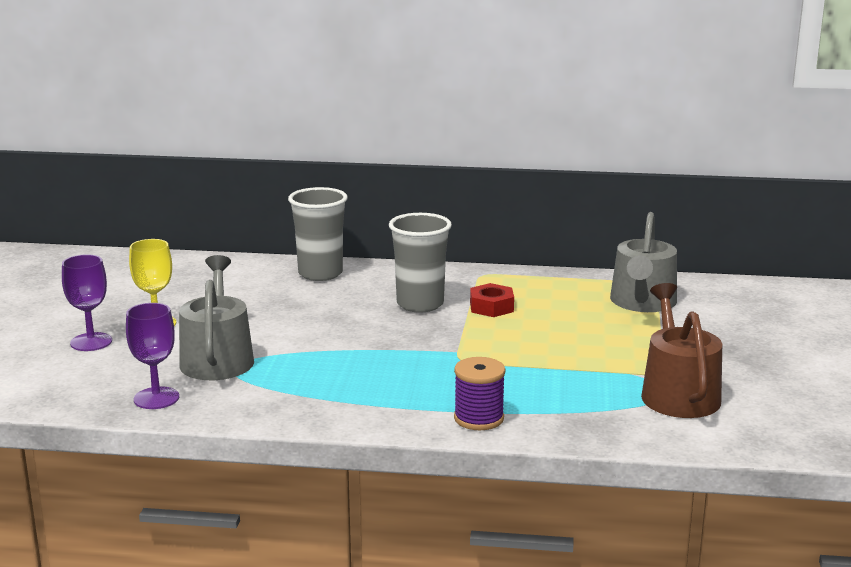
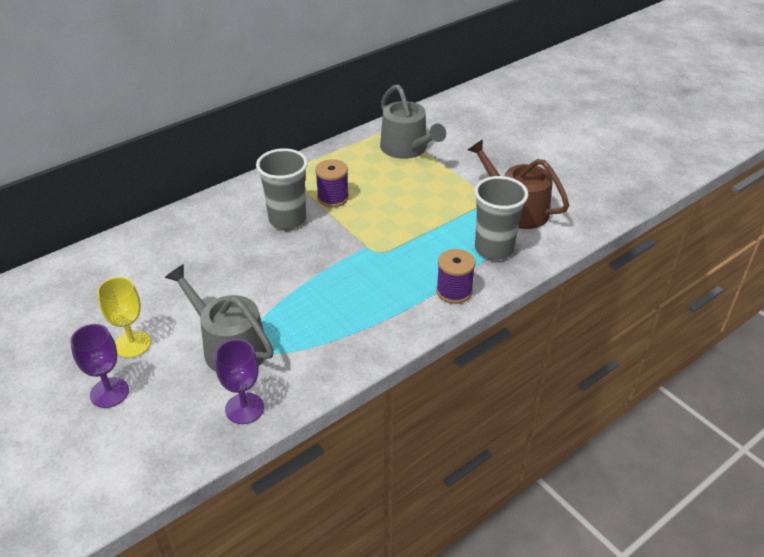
camera: 45 degrees left, 20 degrees up
grey cup [288,187,348,281] -> grey cup moved to [474,176,529,260]
red nut [470,283,514,317] -> purple spool [315,159,349,207]

